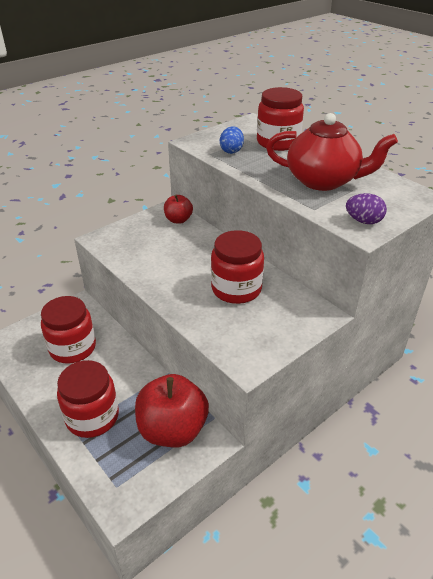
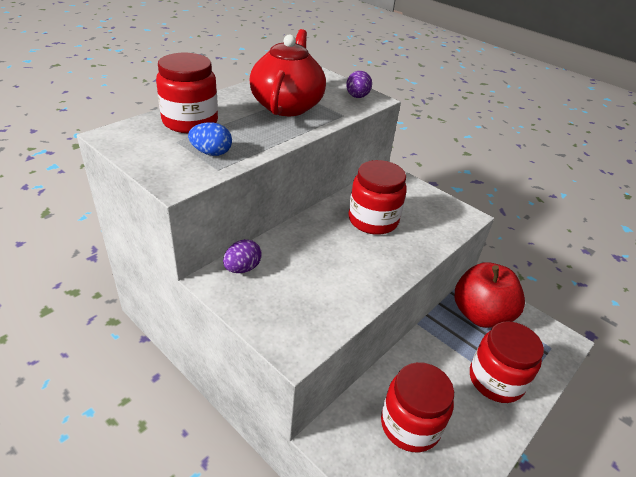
camera: 100 degrees left, 0 degrees up
red apple [164,194,193,224] -> purple egg [223,239,262,273]

